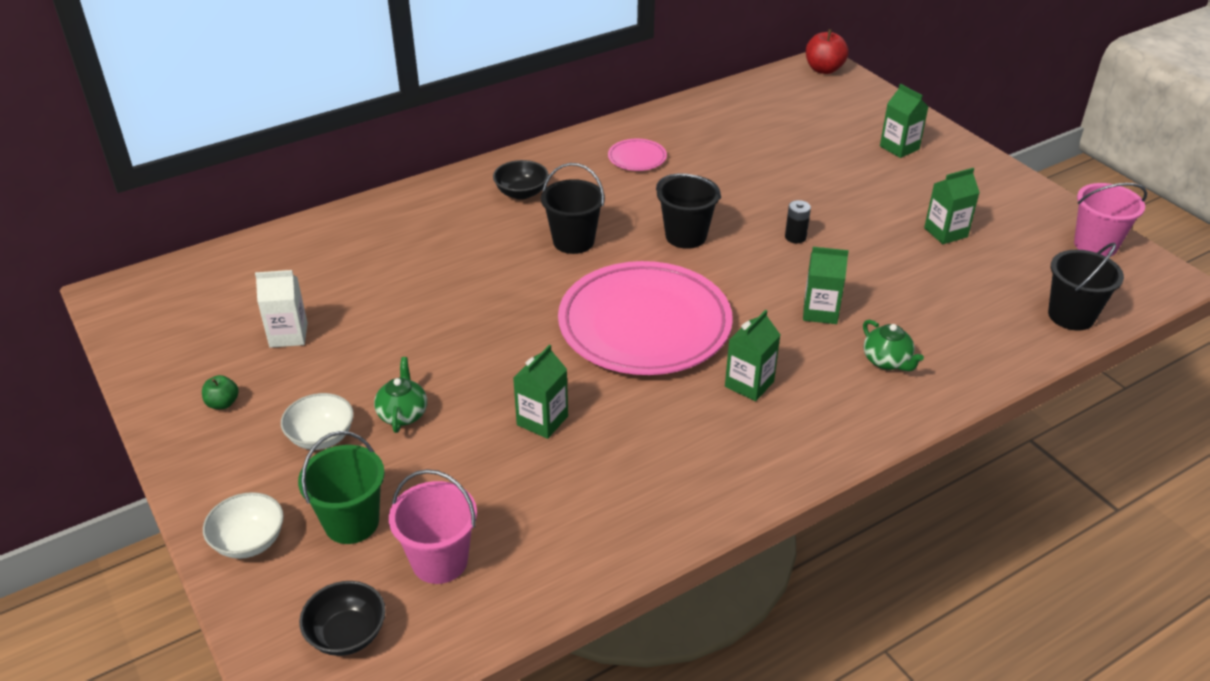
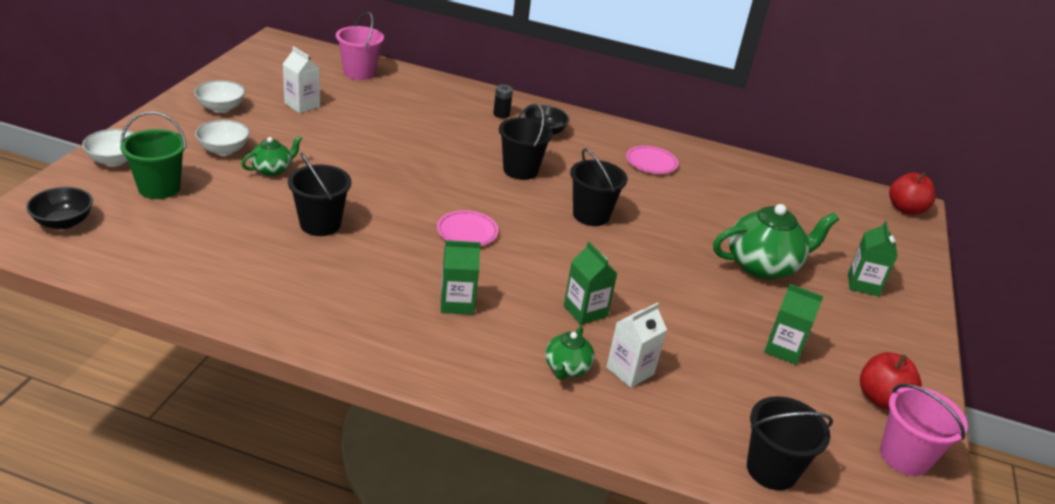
camera: 45 degrees right, 5 degrees down
green apple [202,375,239,409] -> white bowl [194,80,245,113]
pink bucket [389,469,477,584] -> pink bucket moved to [336,12,384,80]
green carton [513,345,568,439] -> black bucket [288,153,352,236]
pink plate [558,261,733,375] -> pink plate [437,210,499,246], size x0.41
black battery [785,200,811,243] -> black battery moved to [493,84,513,118]
none -> white carton [606,302,667,388]
none -> green teapot [713,204,839,280]
none -> red apple [860,352,922,409]

